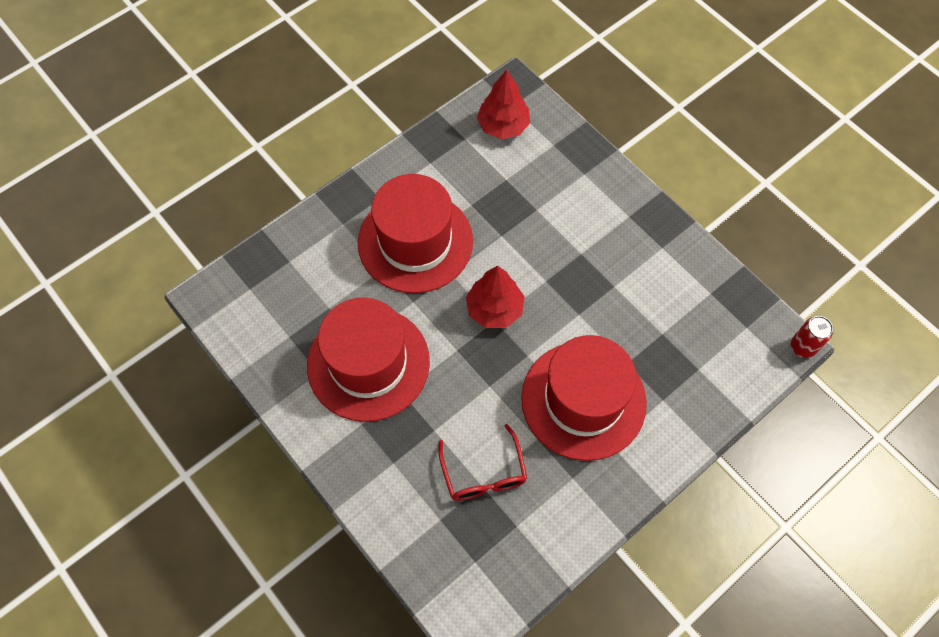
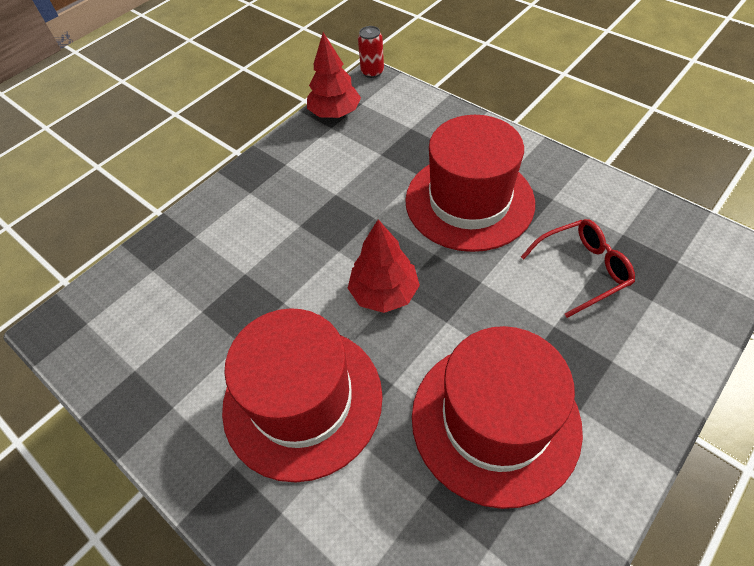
camera: 95 degrees left, 10 degrees down
red tree [477,70,530,139] -> red tree moved to [307,32,361,118]

